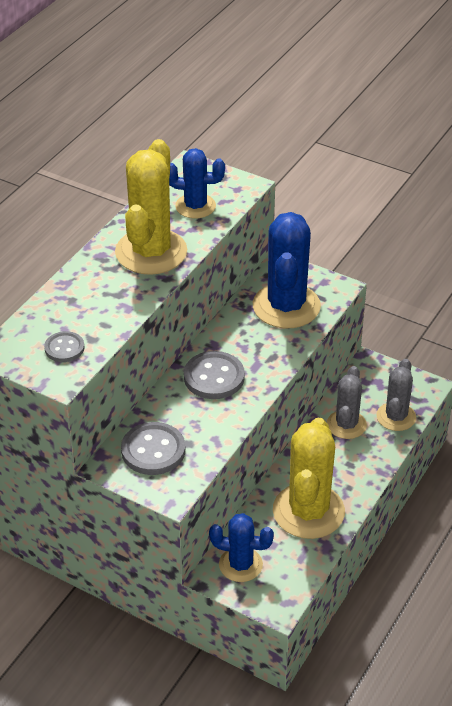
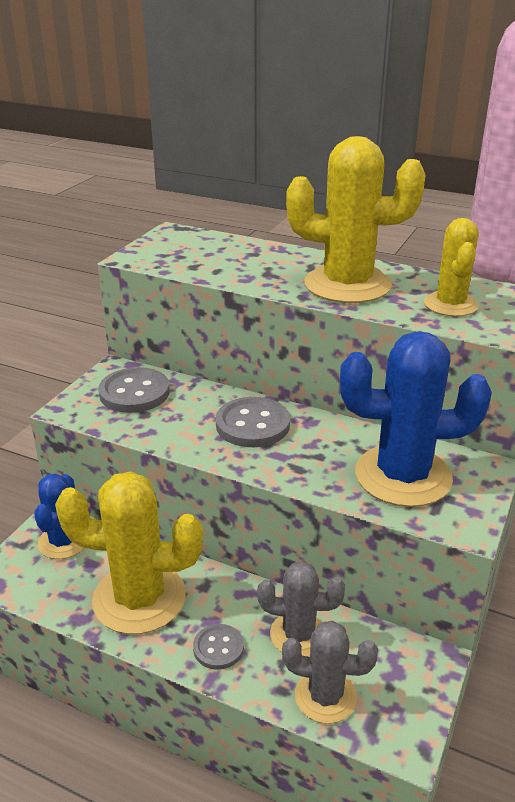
camera: 85 degrees right, 10 degrees down
grey button [44,331,84,362] -> grey button moved to [193,624,244,670]
blue cactus [169,148,225,218] -> yellow cactus [424,218,479,317]

